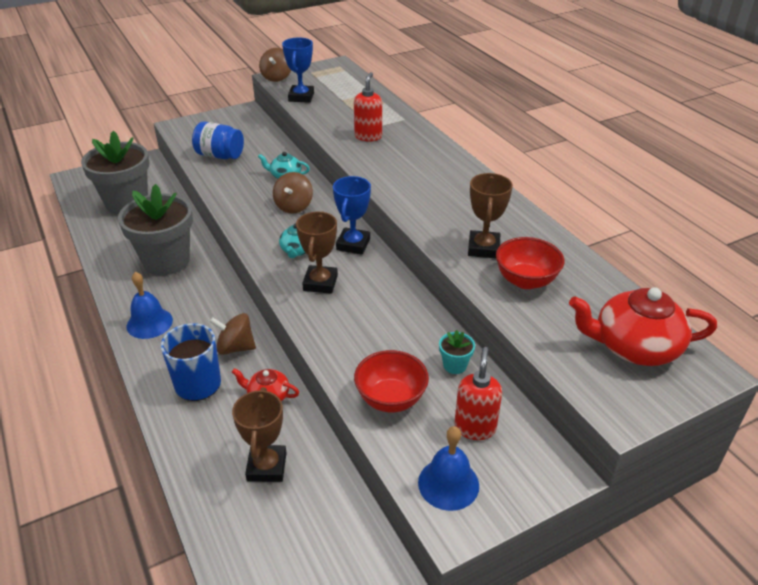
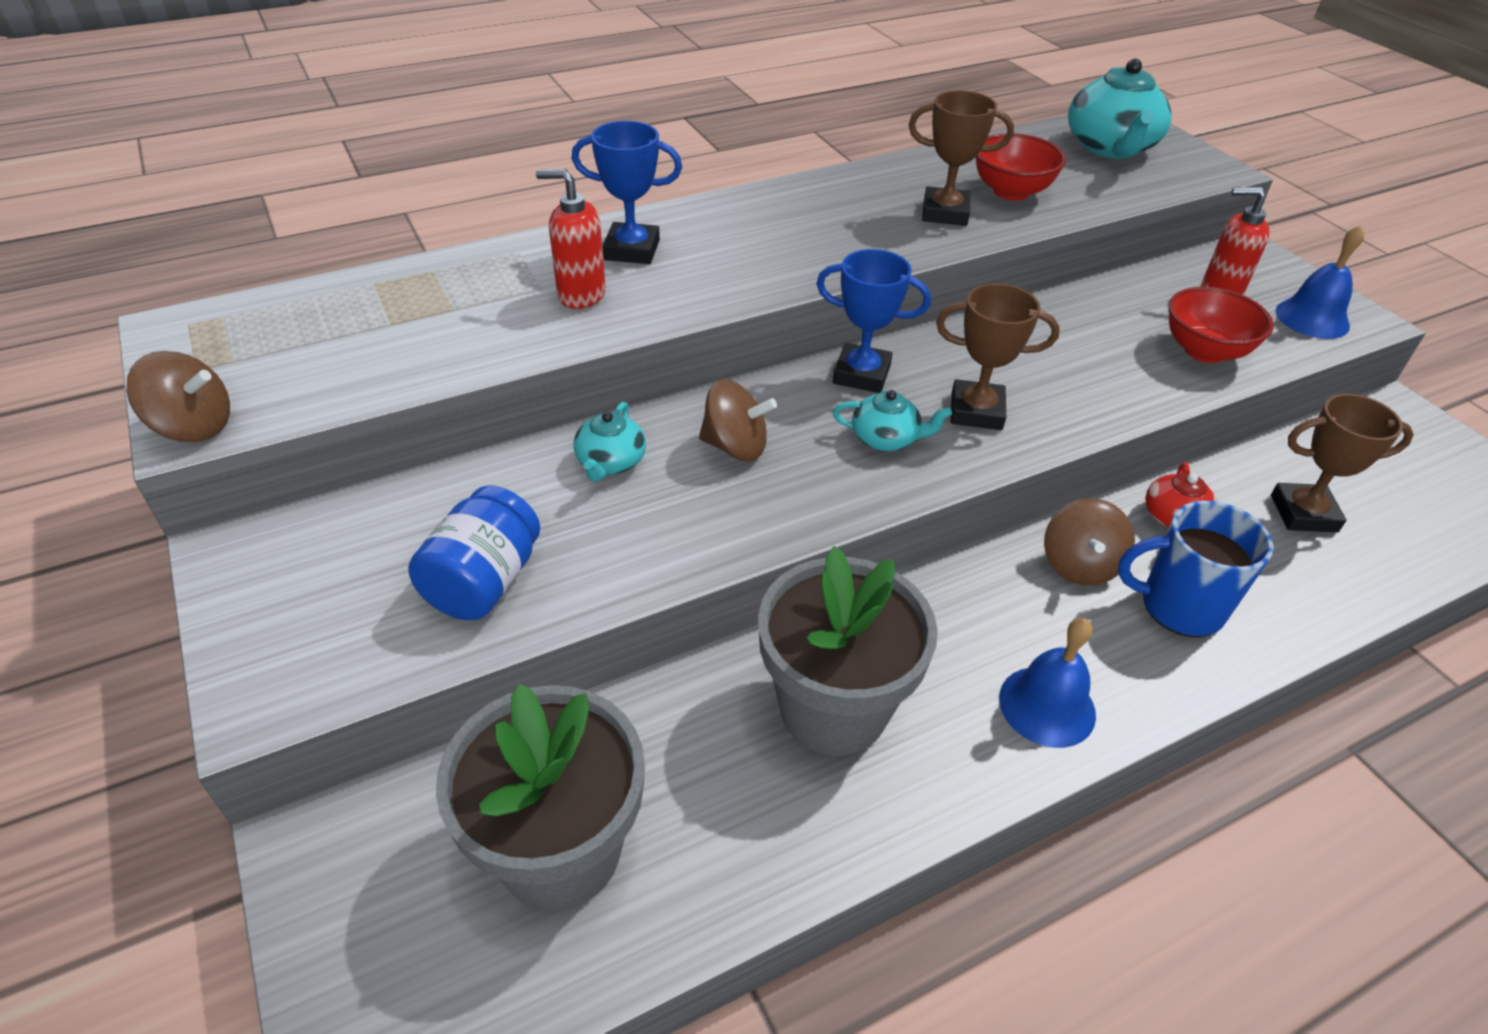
camera: 90 degrees left, 5 degrees up
blue trophy [282,37,314,103] -> blue trophy moved to [572,121,682,264]
turquoise flower pot [439,330,475,374] -> none
red teapot [569,287,717,366] -> turquoise teapot [1068,58,1172,158]

